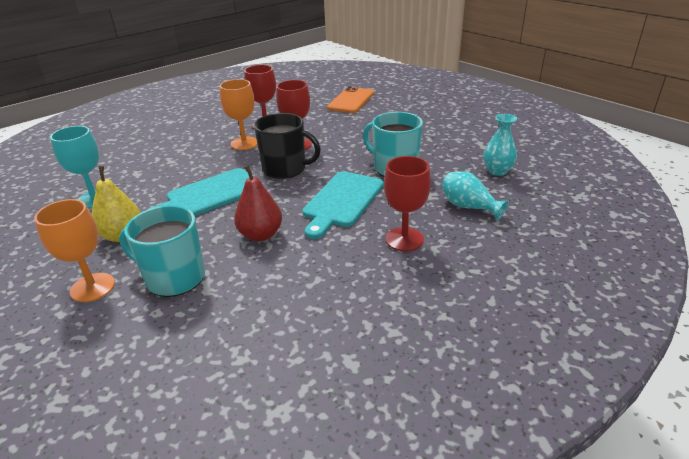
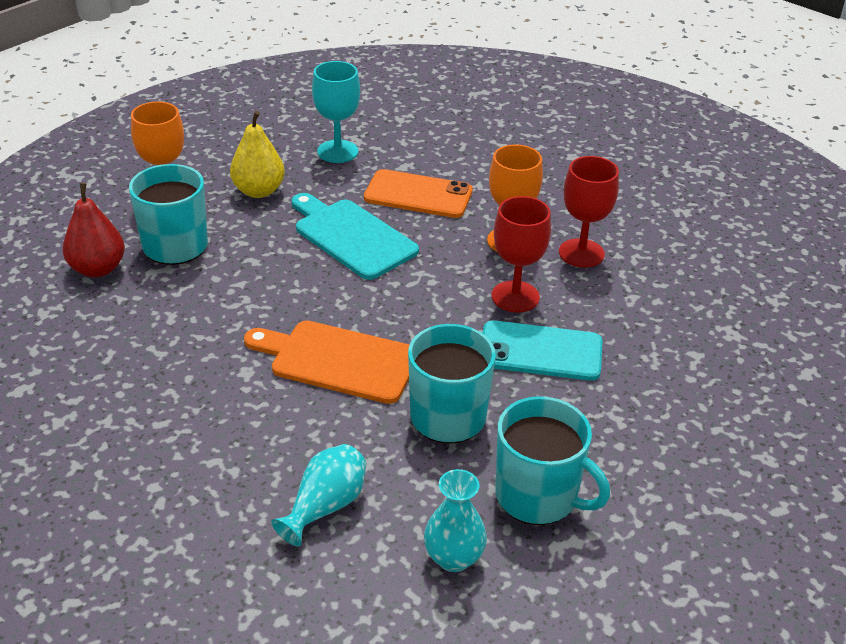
camera: 80 degrees right, 5 degrees up
red pear [234,165,282,241] -> red pear moved to [63,183,125,278]
black mug [254,113,321,179] -> none
turquoise cutting board [302,171,384,239] -> orange cutting board [244,321,409,404]
orange phone [327,86,374,113] -> orange phone moved to [364,169,473,218]
red goblet [384,156,431,251] -> none
none -> turquoise phone [483,320,603,381]
none -> turquoise mug [495,396,610,525]

